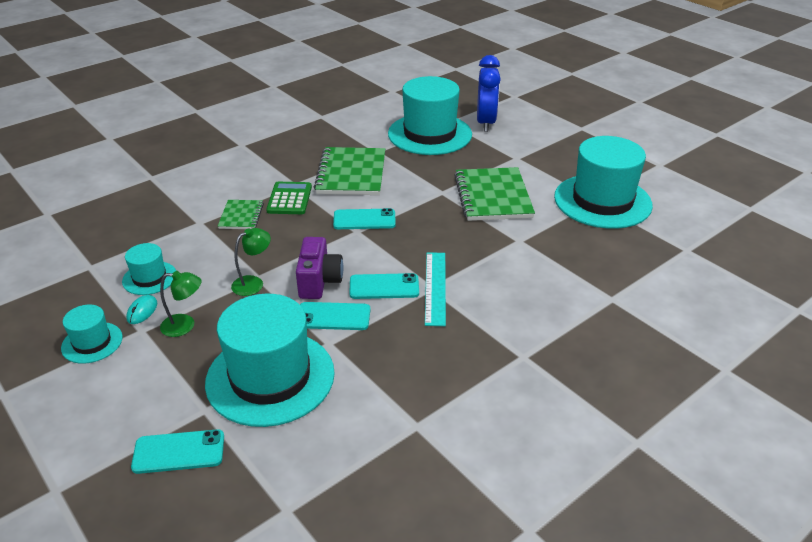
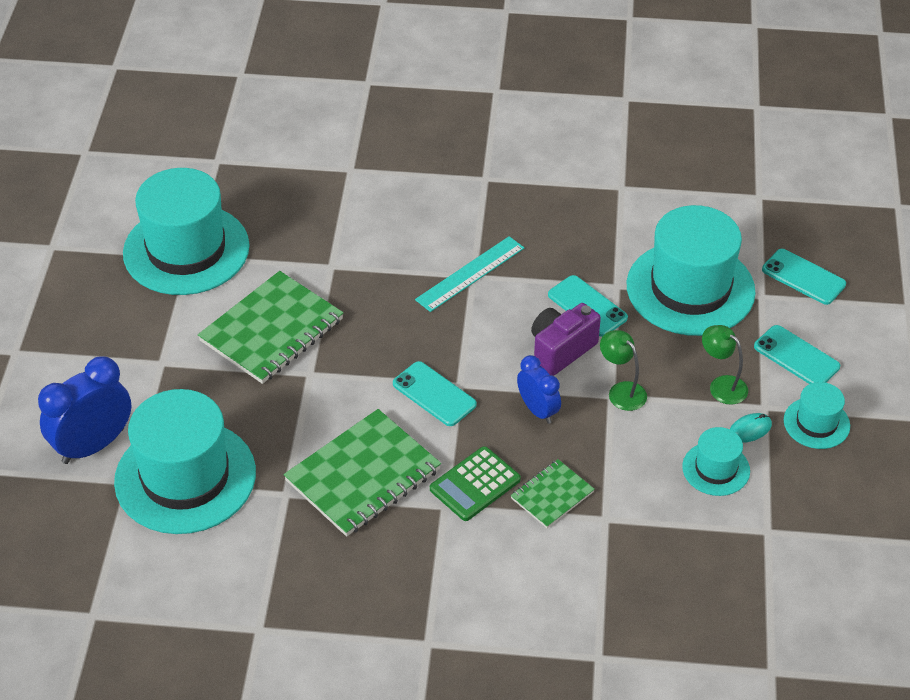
camera: 135 degrees left, 10 degrees up
green lamp [231,228,271,296] -> green lamp turned 45 degrees clockwise [600,330,647,411]
turquoise phone [349,273,419,299] -> turquoise phone moved to [754,325,840,384]
none -> blue clock [517,355,561,424]

